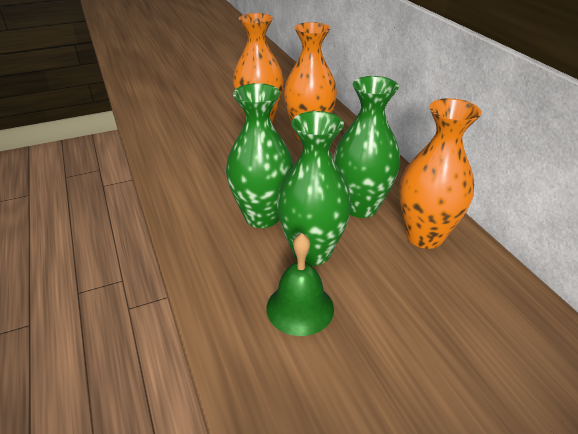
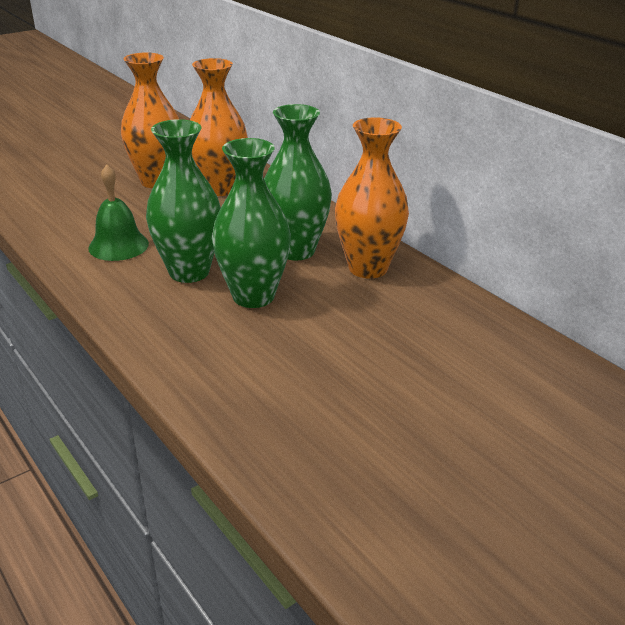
camera: 15 degrees left, 5 degrees down
green bell [266,233,334,336] -> green bell moved to [88,164,149,261]

